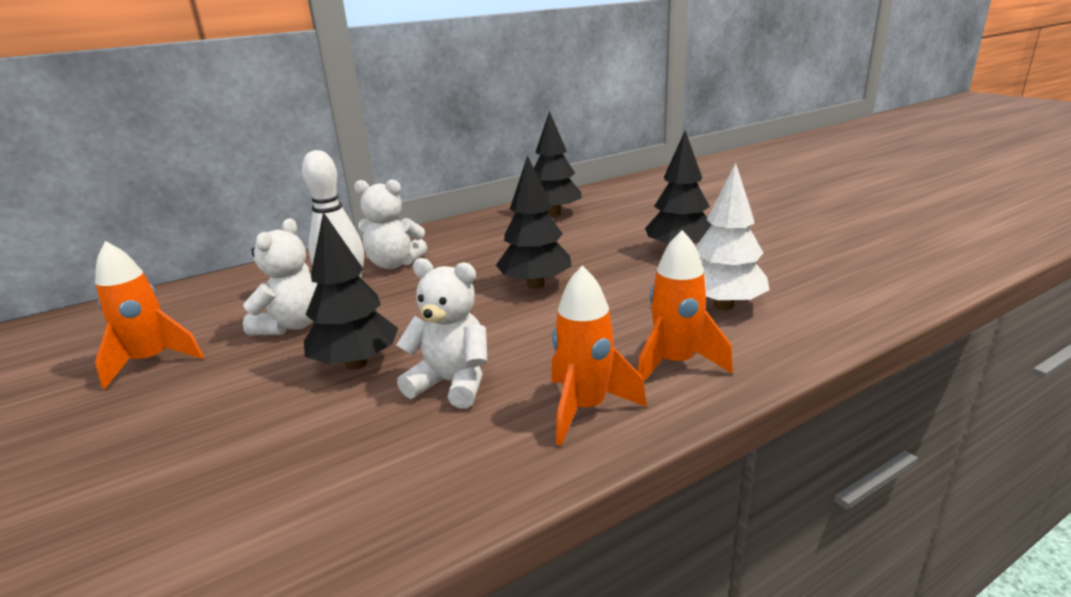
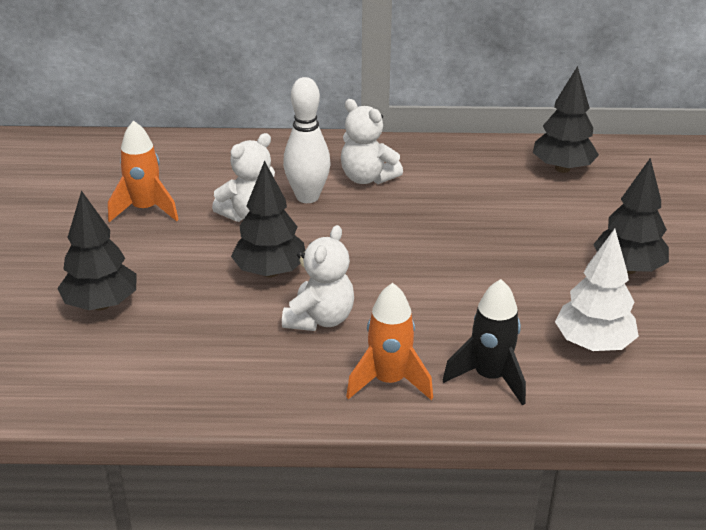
camera: 30 degrees right, 10 degrees up
white teddy bear [396,258,487,408] -> white teddy bear turned 60 degrees clockwise [282,225,354,331]
black tree [496,155,572,289] -> black tree moved to [57,190,137,310]
orange rocket [637,230,733,382] -> black rocket [443,279,526,406]

